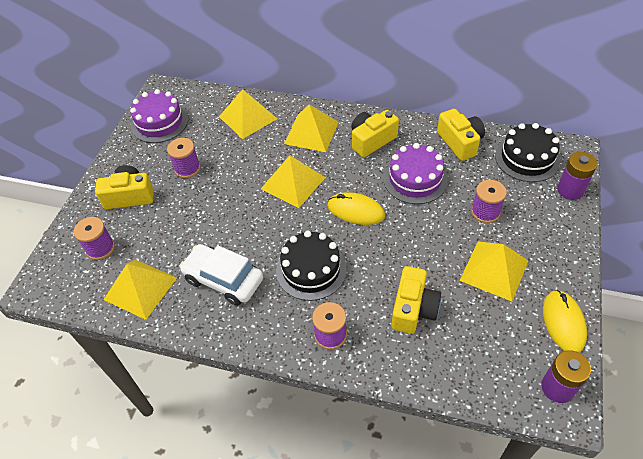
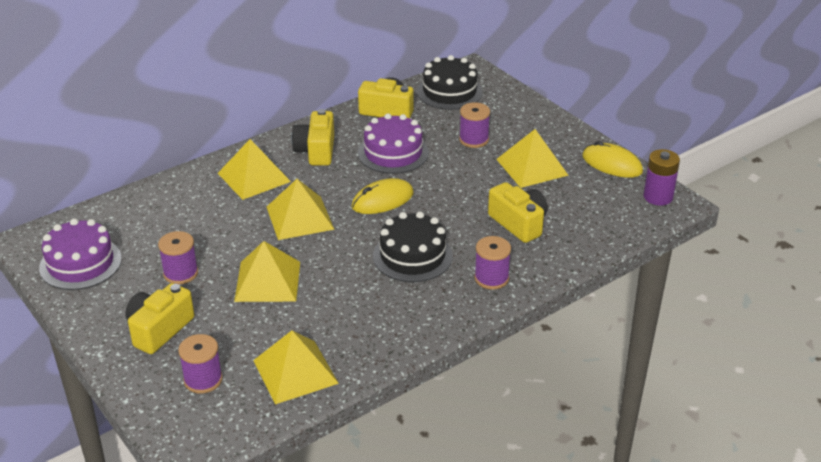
camera: 55 degrees left, 15 degrees down
white car [179,244,263,306] -> none
yellow pyramid [219,89,277,139] -> yellow pyramid moved to [234,241,300,302]
purple battery [557,152,597,200] -> none

